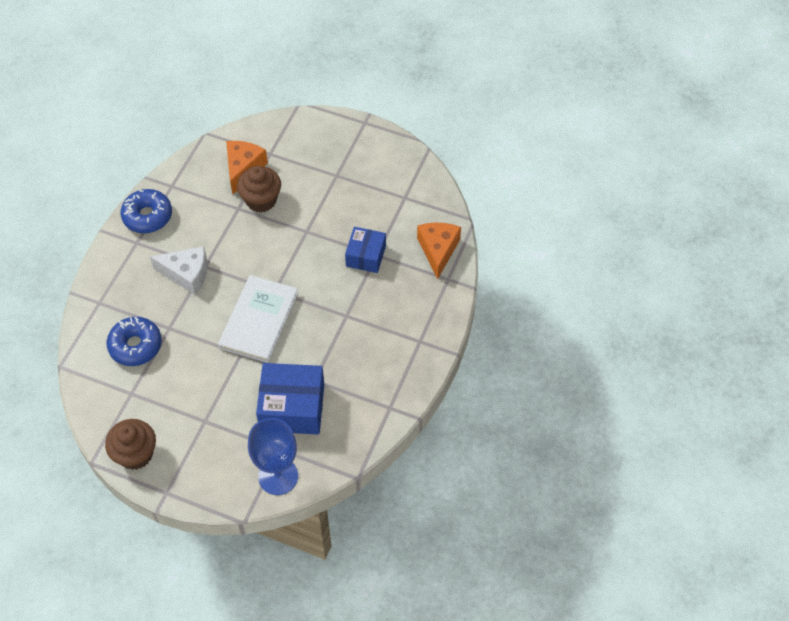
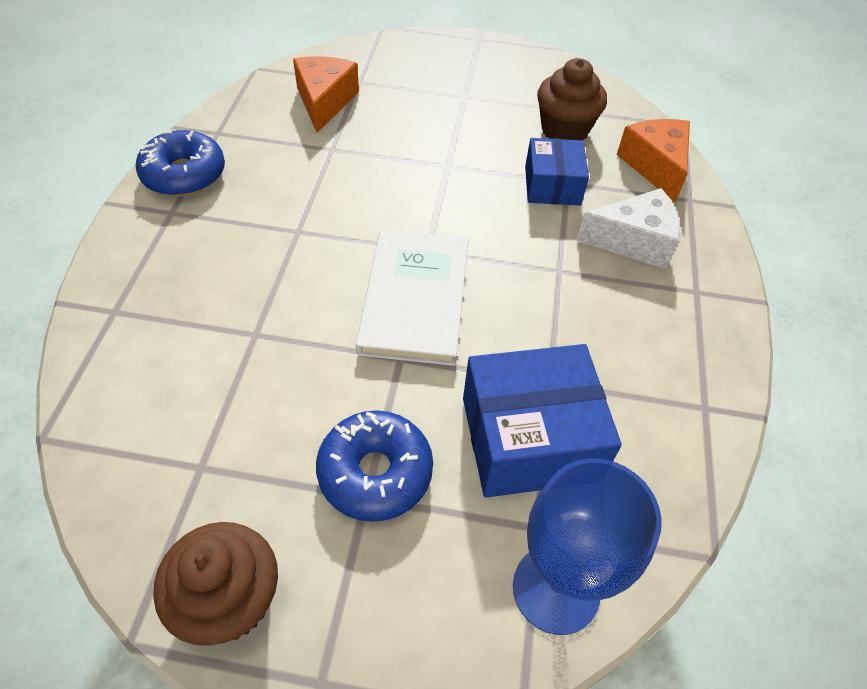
camera: 15 degrees left, 5 degrees down
blue donut [107,317,162,366] -> blue donut moved to [316,410,433,522]
white cheese [150,246,208,295] -> white cheese moved to [576,188,681,269]
brown cupcake [237,165,281,212] -> brown cupcake moved to [537,58,607,140]

